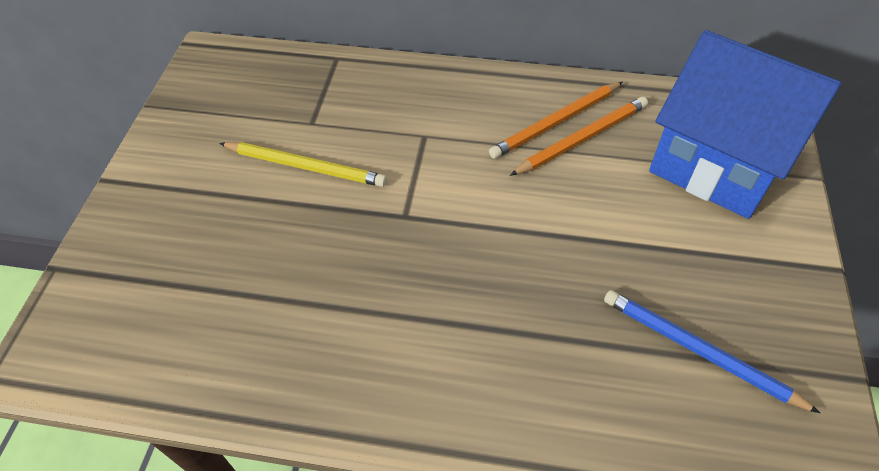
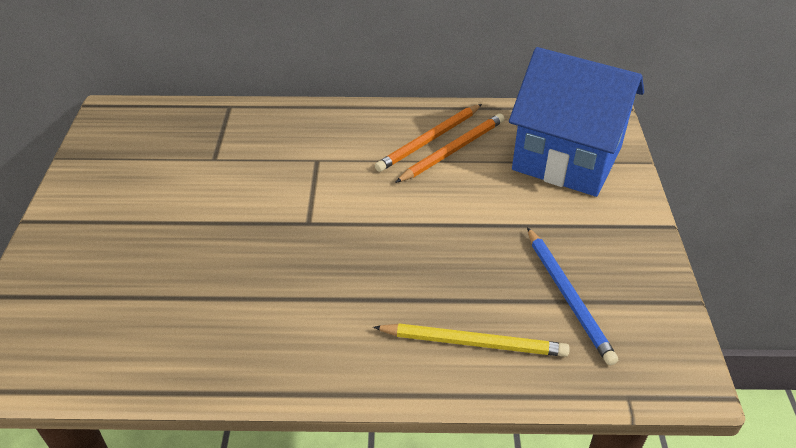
camera: 10 degrees left, 10 degrees down
yellow pencil [219,142,387,187] -> yellow pencil moved to [373,324,570,357]
blue pencil [604,290,820,413] -> blue pencil turned 135 degrees counterclockwise [527,227,618,366]

